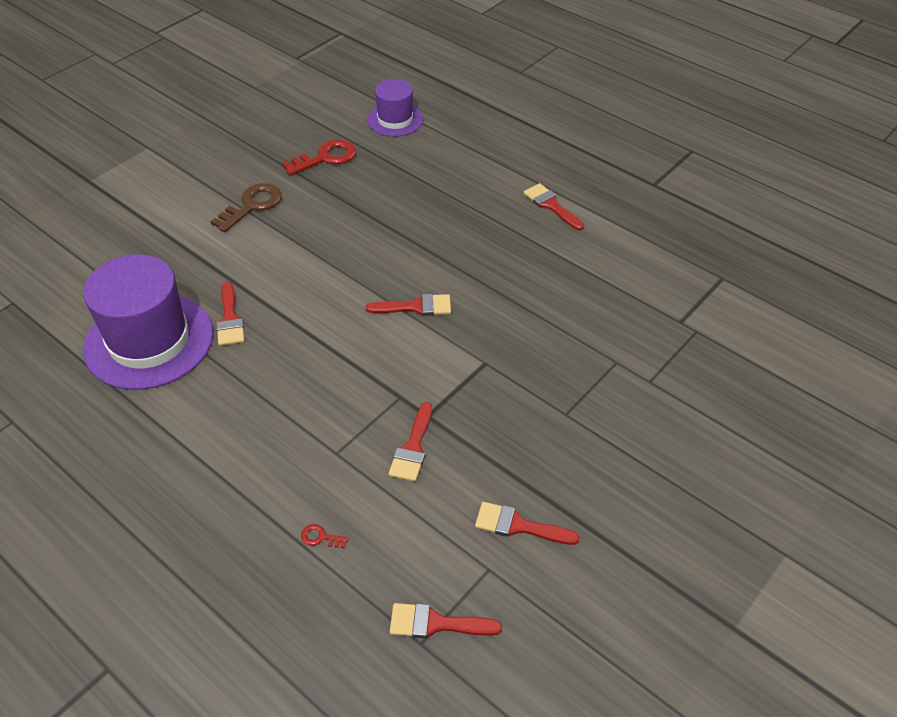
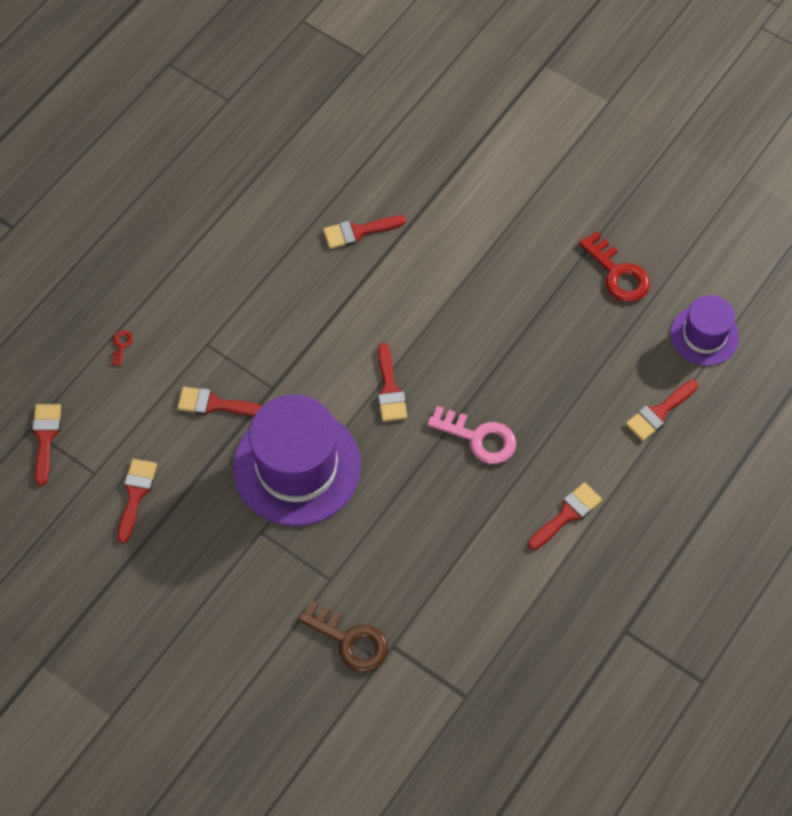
camera: 85 degrees right, 15 degrees up
purple hat [83,254,213,390] -> purple hat moved to [233,394,361,526]
brown key [211,183,282,232] -> brown key moved to [298,600,388,672]
none -> pink key [427,406,516,464]
none -> red brush [626,380,698,441]

